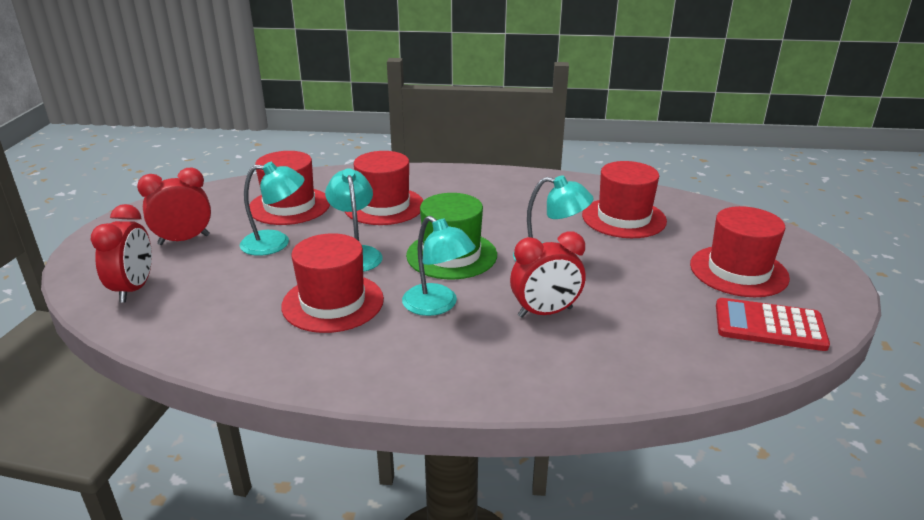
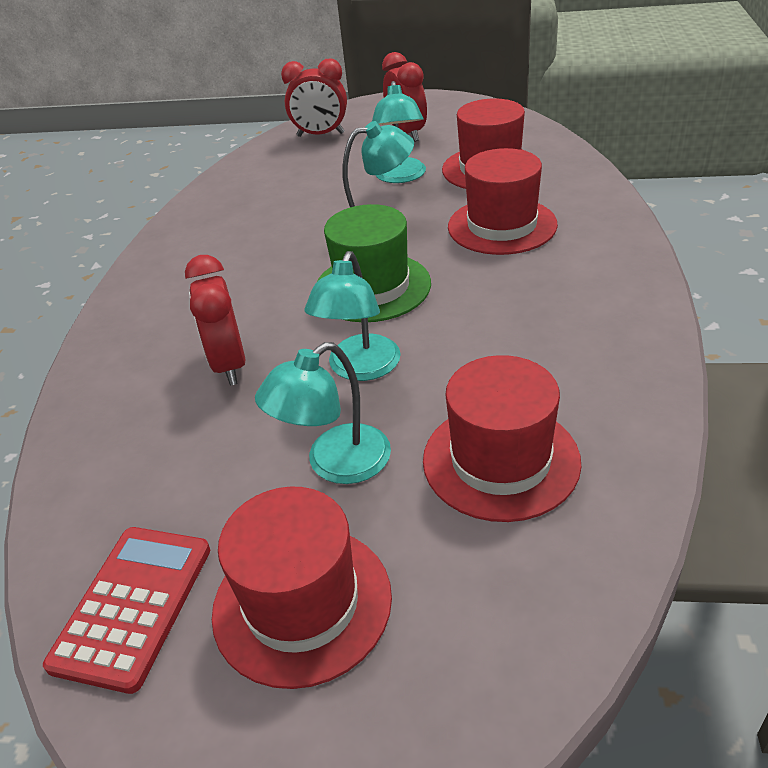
camera: 95 degrees right, 10 degrees up
red hat [281,233,384,333] -> none
turquoise lamp [402,216,476,316] -> turquoise lamp moved to [255,342,391,484]

